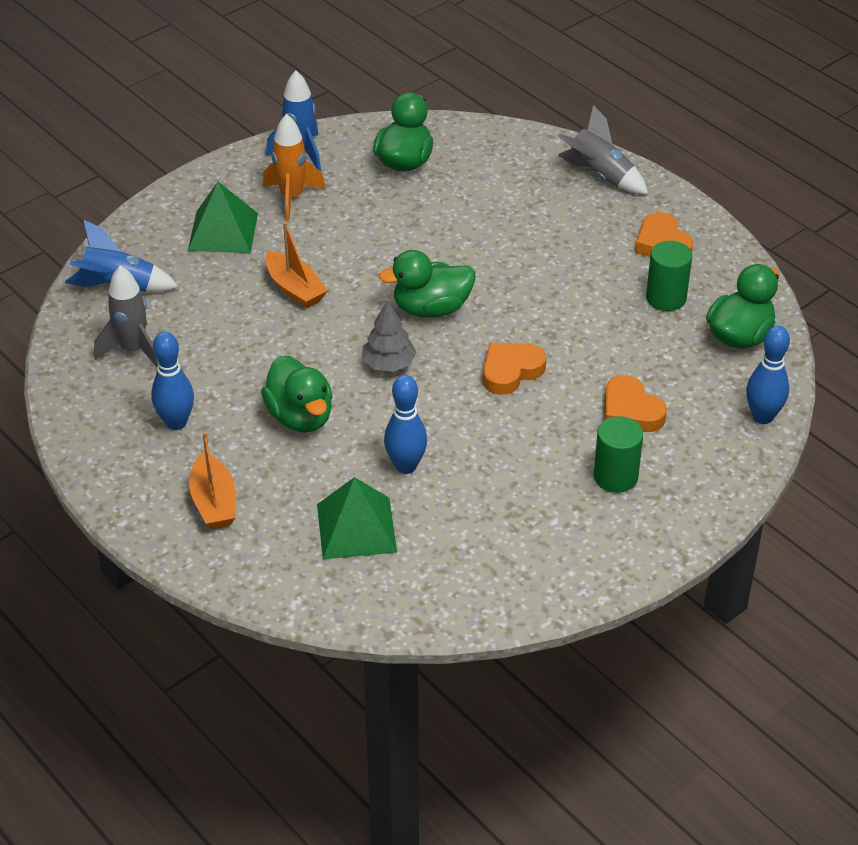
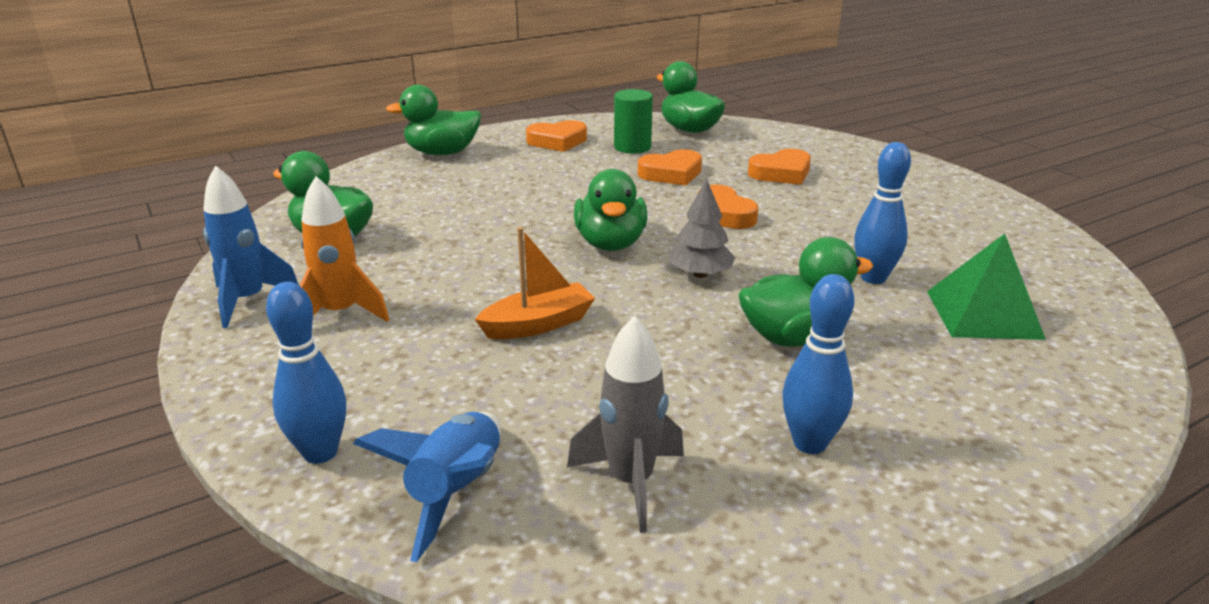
camera: 80 degrees left, 15 degrees down
green pyramid [188,182,258,253] -> none
orange boat [189,431,236,529] -> none
grey rocket [558,105,648,194] -> green duck [386,85,481,155]
green cylinder [594,416,643,493] -> none
blue bowling pin [746,326,790,424] -> blue bowling pin moved to [266,282,346,464]
none -> orange heart [637,149,702,186]

